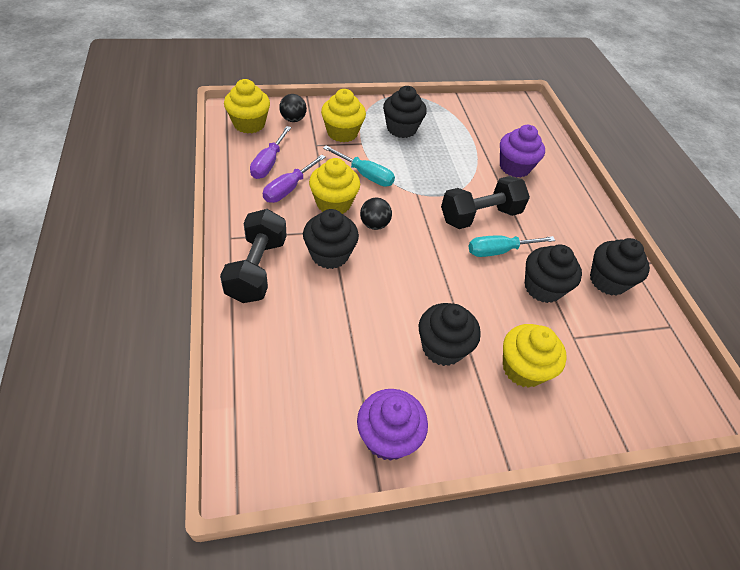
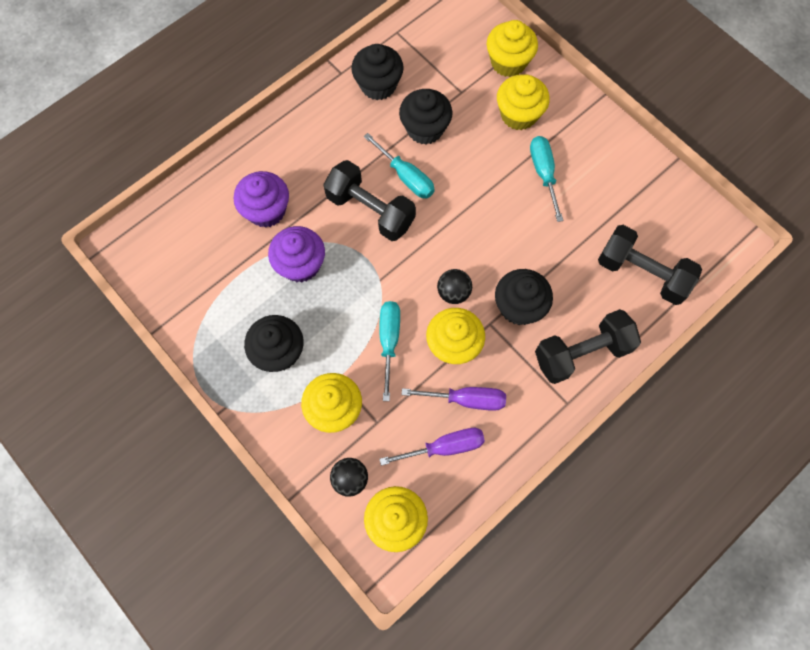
camera: 115 degrees left, 20 degrees up
purple cupcake [357,389,428,461] -> purple cupcake moved to [268,226,325,282]
black cupcake [419,303,481,366] -> turquoise screwdriver [530,136,563,222]
none -> yellow cupcake [487,20,538,77]
none -> black dumbbell [598,225,702,305]

